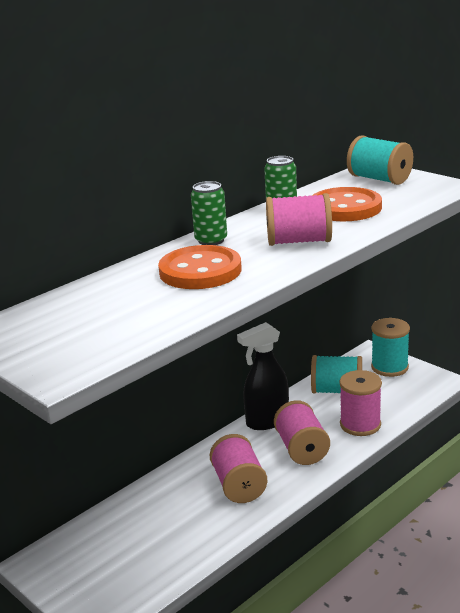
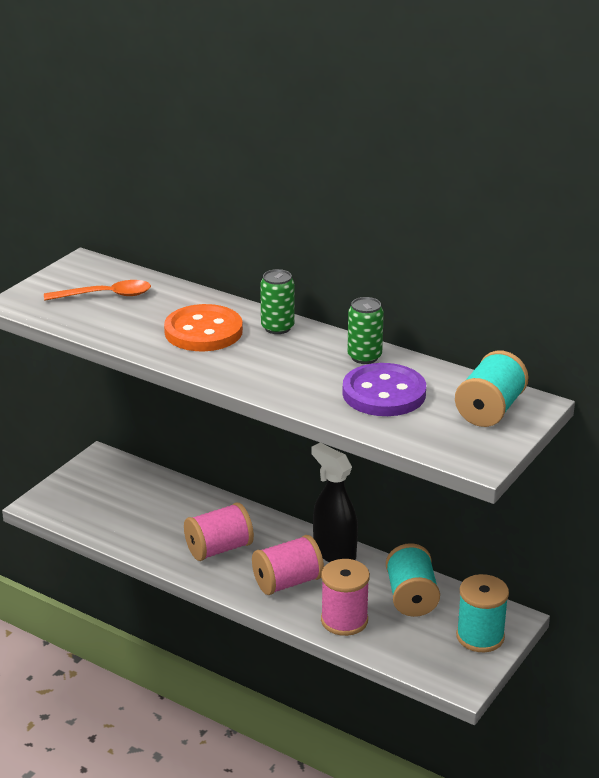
camera: 75 degrees right, 5 degrees up
pink spool [266,193,332,246] -> none
orange button [312,187,382,221] -> purple button [342,363,426,416]
none -> orange spoon [44,280,151,301]

